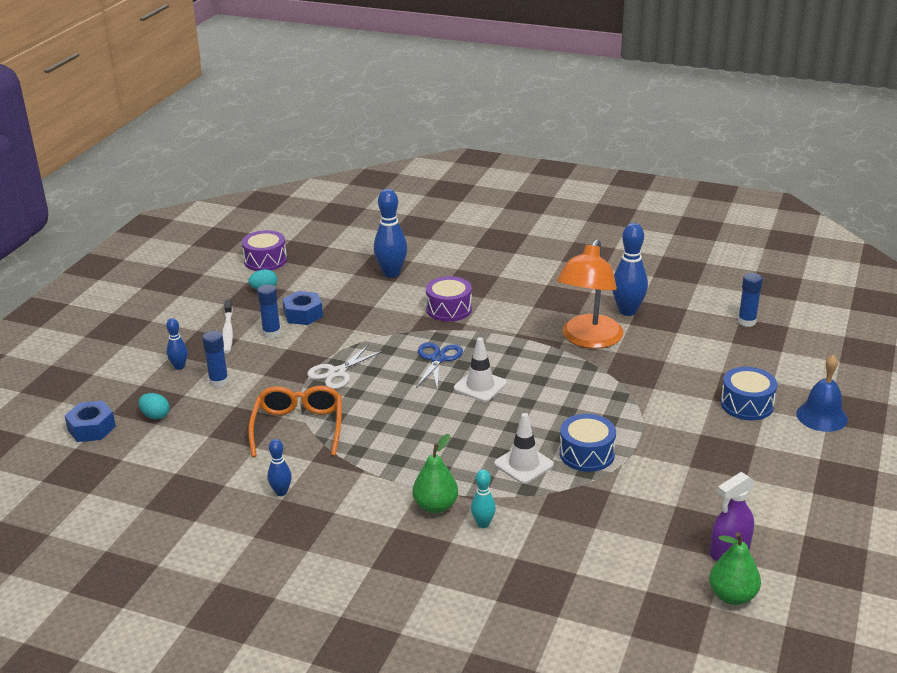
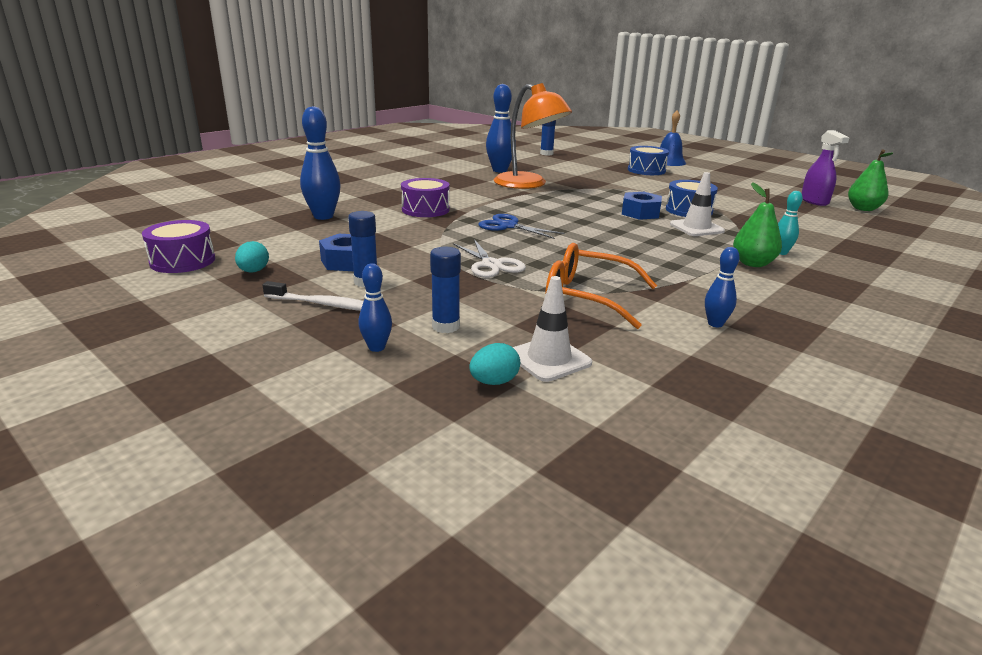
camera: 70 degrees left, 5 degrees down
blue nut [64,401,116,442] -> blue nut moved to [622,192,662,220]
white traffic cone [454,337,507,402] -> white traffic cone moved to [513,276,592,382]

